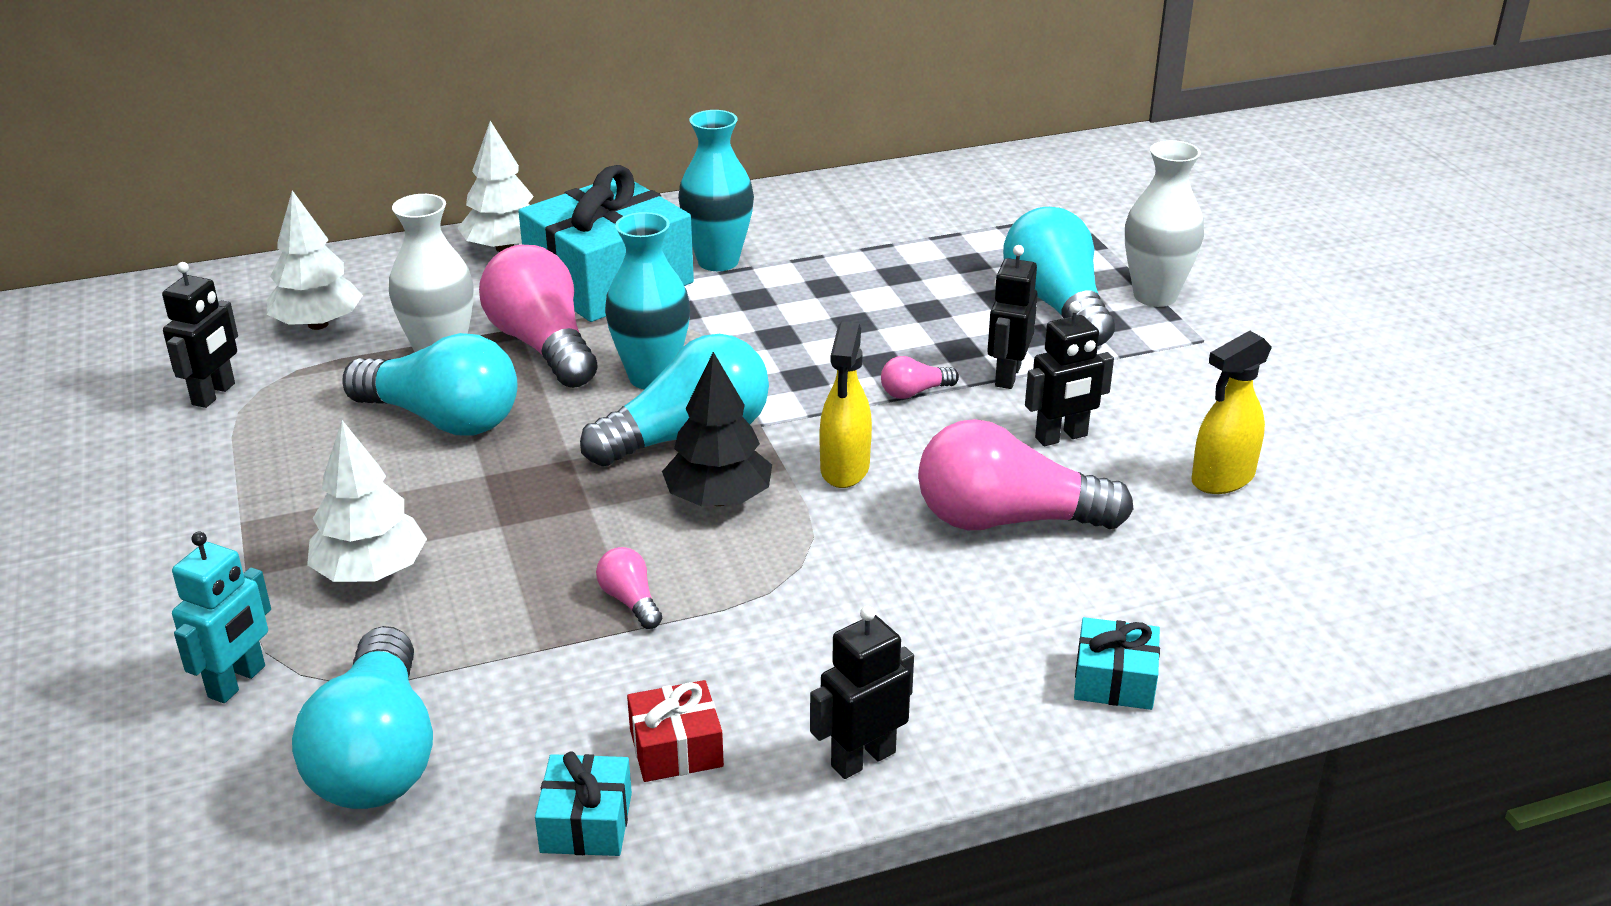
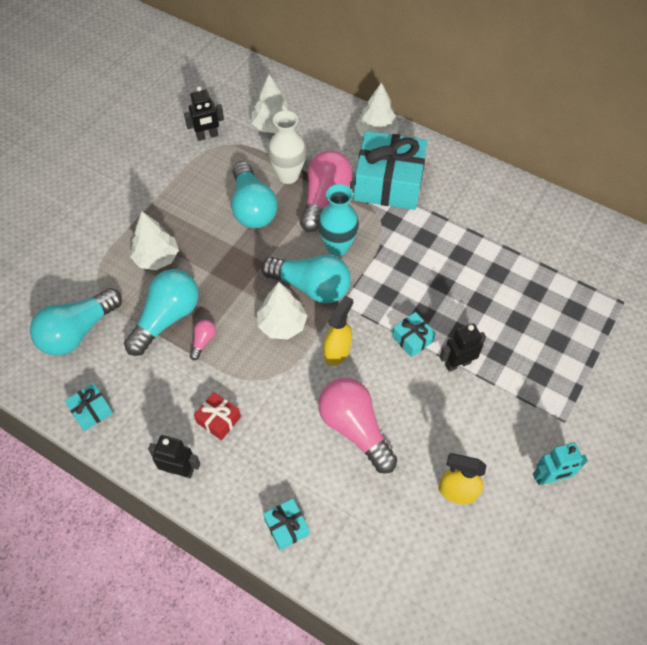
camera: 50 degrees right, 25 degrees up
turquoise robot [172,531,271,703] -> turquoise robot moved to [533,443,588,485]
red gift [627,680,724,782] -> red gift moved to [194,392,241,440]
black tree [662,352,772,506] -> white tree [257,282,308,339]
turquoise vase [678,110,754,271] -> none
yellow spray bottle [820,322,872,488] -> yellow spray bottle turned 150 degrees clockwise [323,295,353,366]
pink light bulb [881,356,959,399] -> turquoise gift [392,312,436,357]
turquoise light bulb [1003,207,1115,346] -> turquoise light bulb moved to [124,269,199,356]
black robot [1025,301,1114,446] -> none
white vase [1125,140,1204,307] -> none

